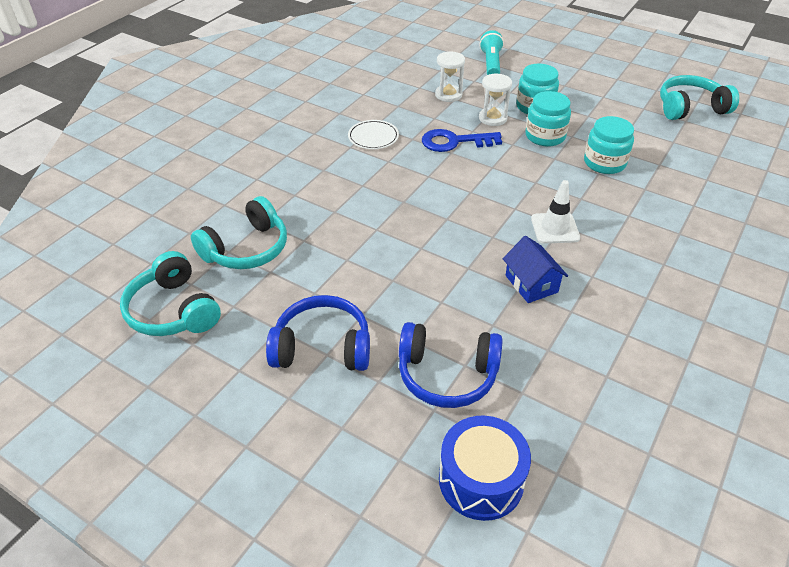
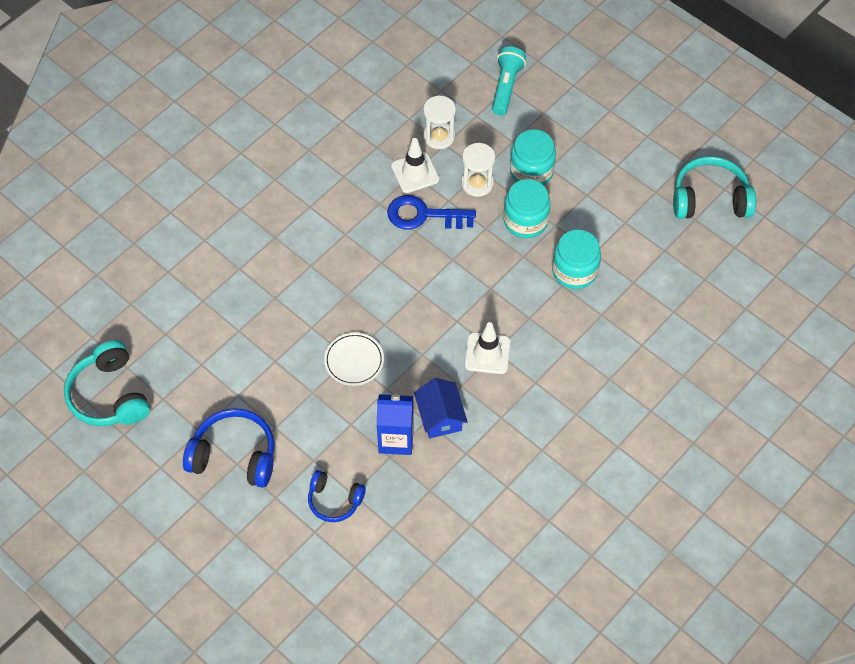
camera: 10 degrees right, 15 degrees up
turquoise headphones [191,196,287,269] -> none
white plate [348,120,399,149] -> white plate moved to [324,332,384,386]
blue headphones [399,322,503,408] -> blue headphones [308,470,366,522], size x0.62
blue drum [439,416,531,521] -> none
none -> blue carton [377,394,414,455]
none -> white traffic cone [391,138,440,193]

